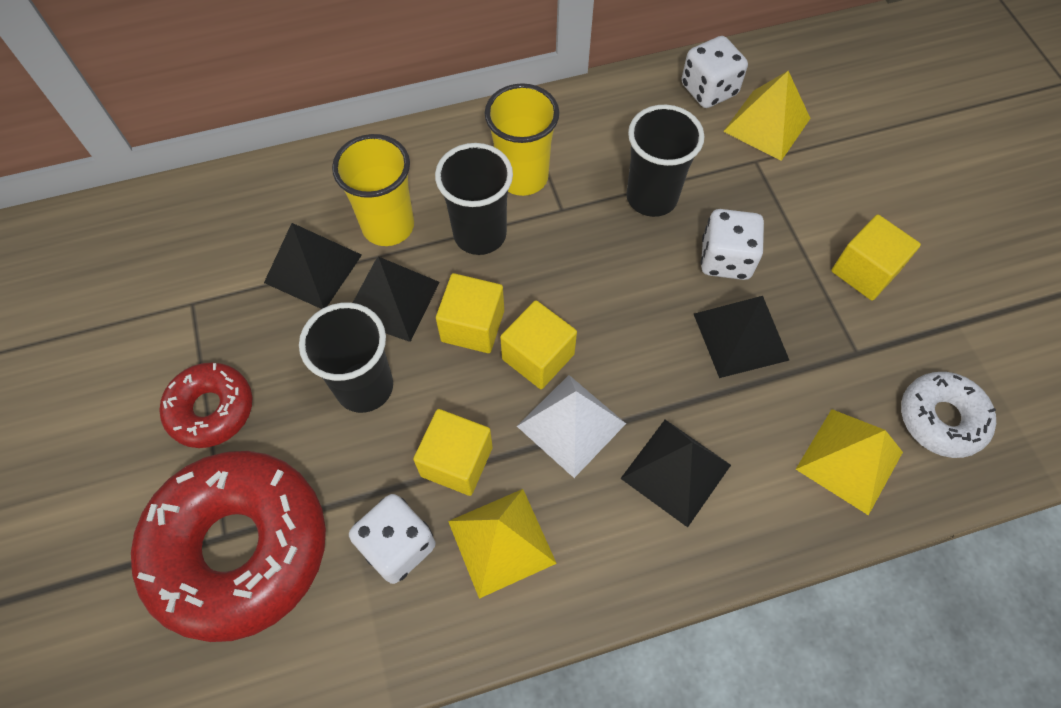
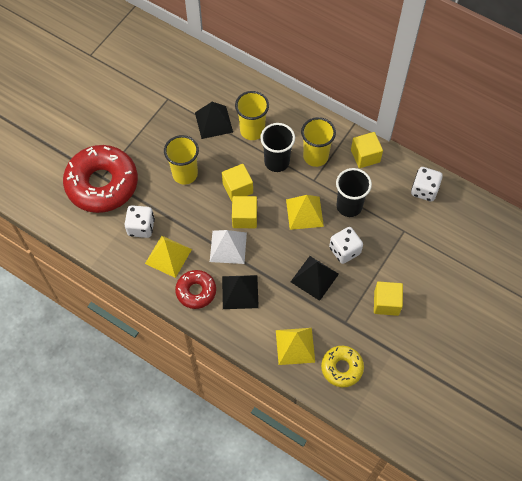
camera: 50 degrees right, 0 degrees up
red donut [160,362,252,448] -> red donut moved to [175,270,216,309]
black cup [299,302,393,413] -> yellow cup [164,135,199,184]
black pyramid [353,256,440,342] -> none
yellow cube [413,409,493,496] -> yellow cube moved to [351,132,383,168]
yellow pyramid [723,71,811,161] -> yellow pyramid moved to [286,195,324,230]
white donut [901,372,996,458] -> yellow donut [321,346,364,387]

